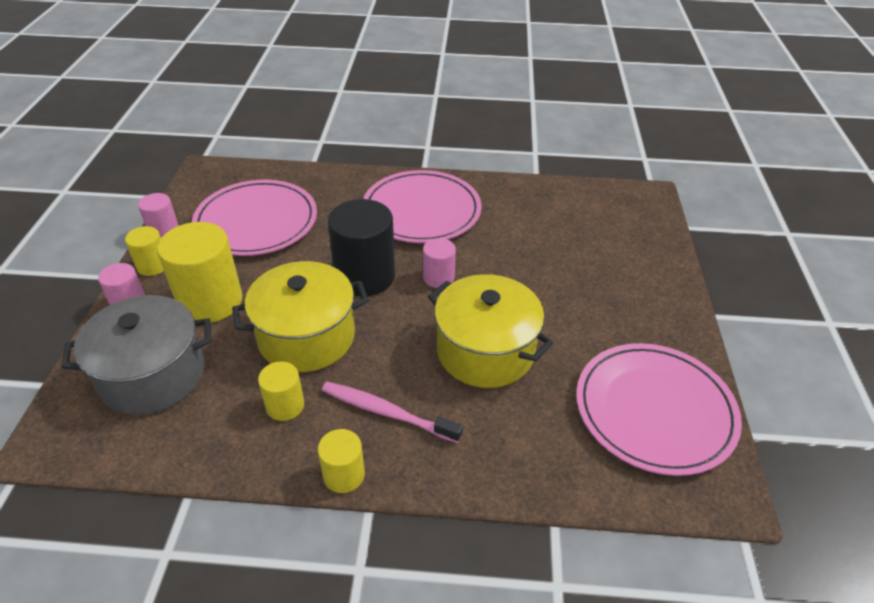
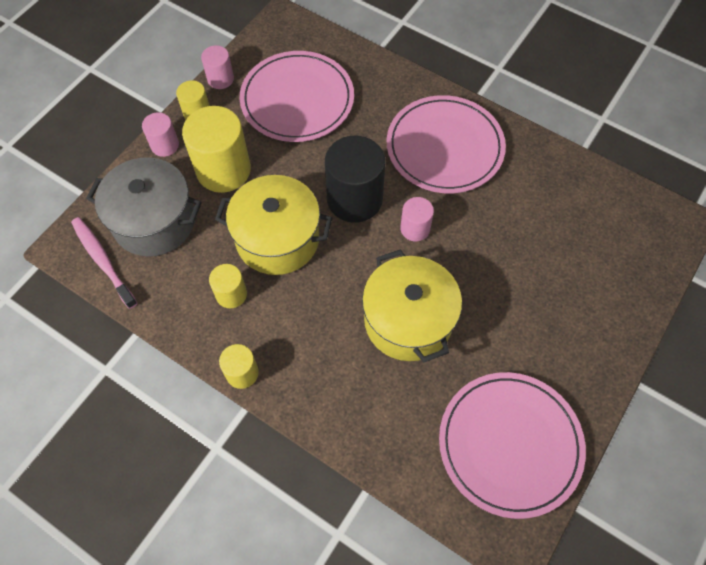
camera: 30 degrees right, 20 degrees up
pink toothbrush [322,382,463,443] -> pink toothbrush moved to [71,217,138,309]

